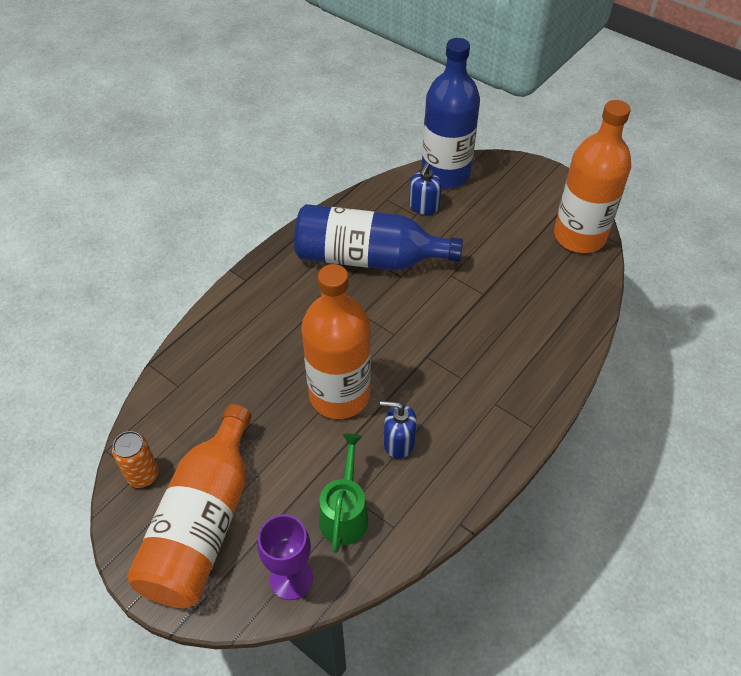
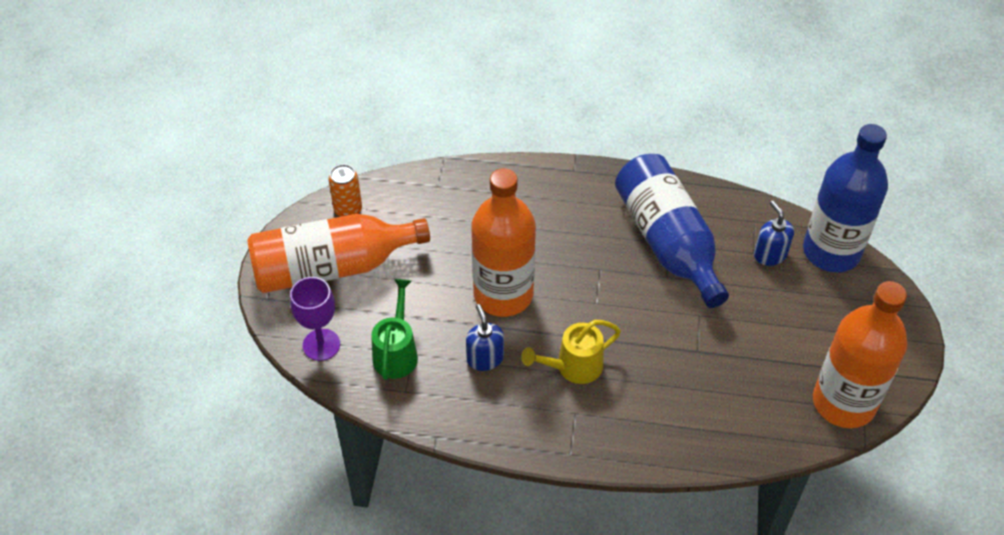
camera: 60 degrees right, 0 degrees up
green watering can [319,433,368,553] -> green watering can turned 60 degrees counterclockwise [371,279,418,380]
blue soap dispenser [409,163,442,215] -> blue soap dispenser turned 75 degrees clockwise [754,201,794,266]
none -> yellow watering can [521,320,621,384]

